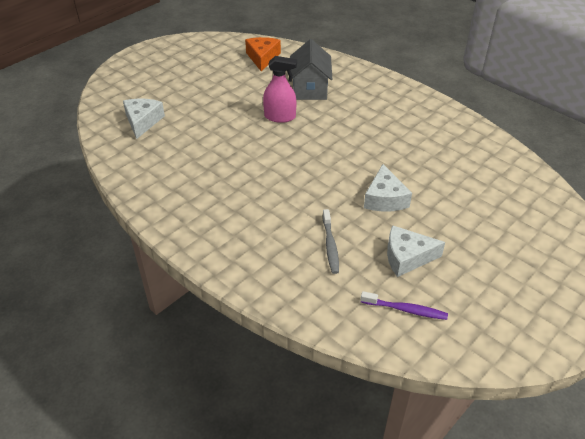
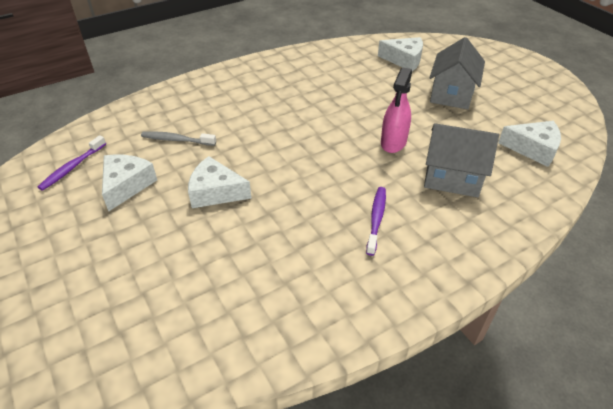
camera: 105 degrees right, 0 degrees up
orange cheese [245,37,281,71] -> white cheese [498,121,561,167]
none -> purple toothbrush [366,187,386,256]
none -> grey house [429,37,485,109]

